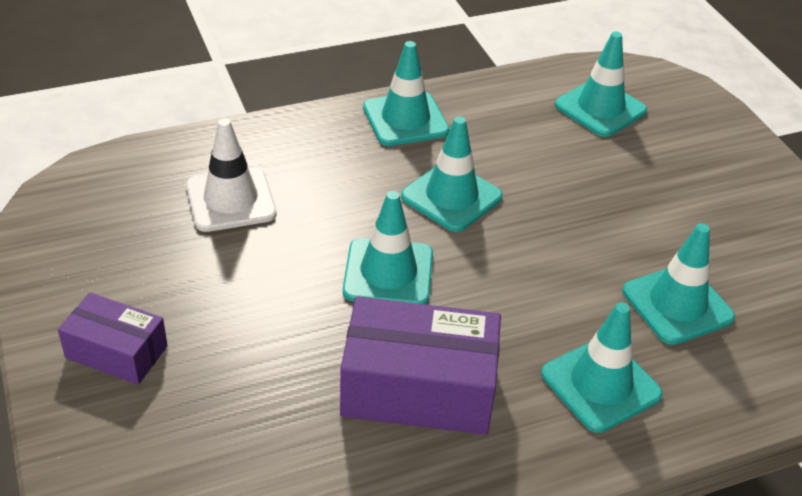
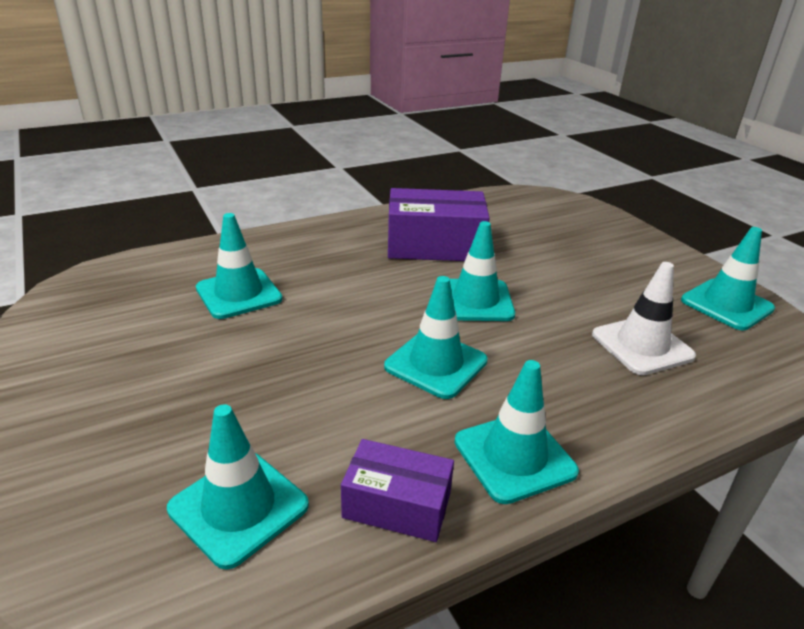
camera: 175 degrees right, 10 degrees down
purple box [58,292,168,385] -> purple box moved to [341,439,454,542]
turquoise traffic cone [541,302,663,433] -> turquoise traffic cone moved to [681,227,775,330]

